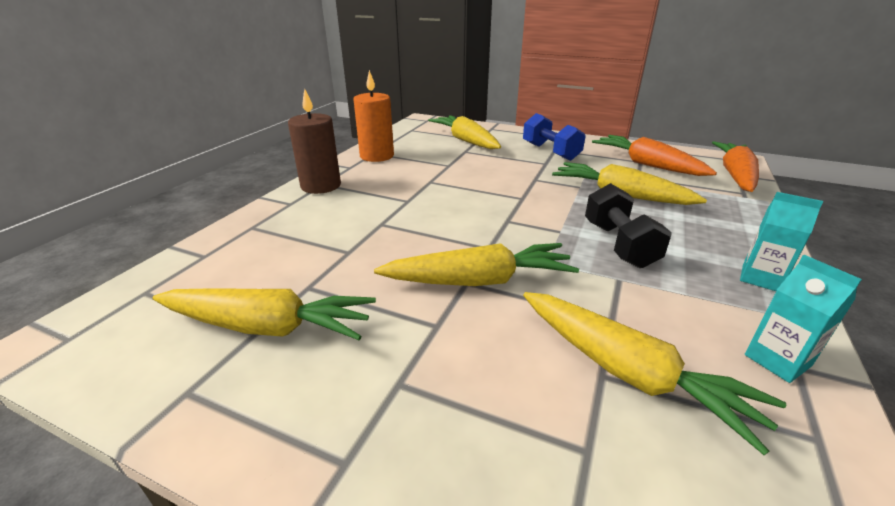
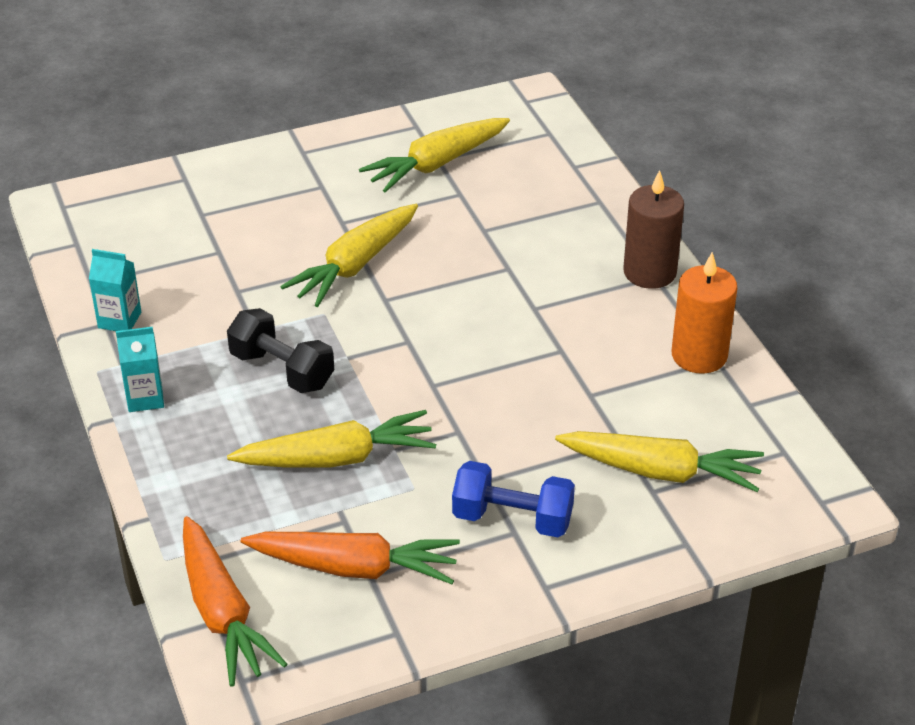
camera: 135 degrees right, 10 degrees up
yellow carrot [523,292,786,455] -> none

